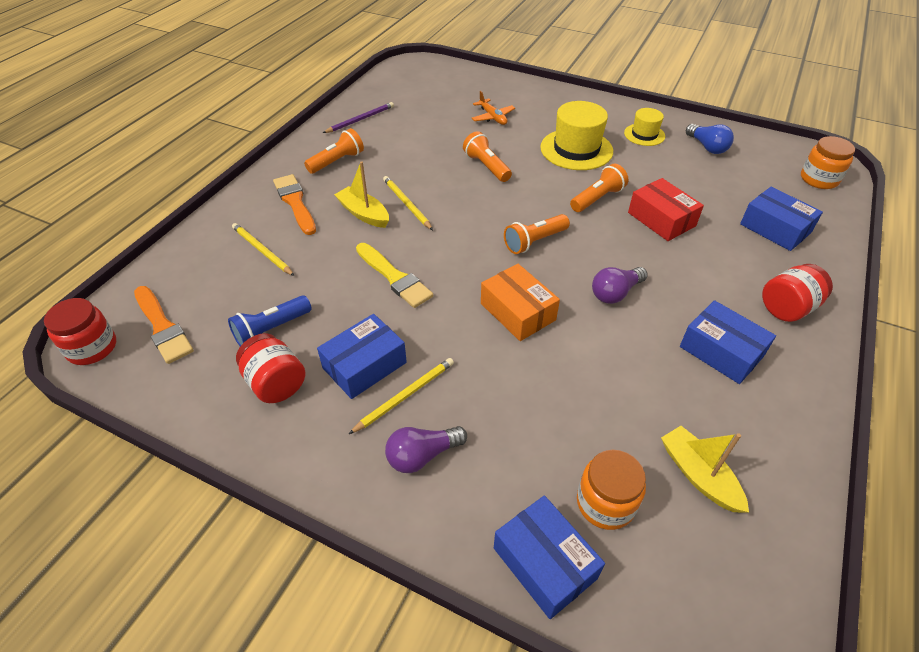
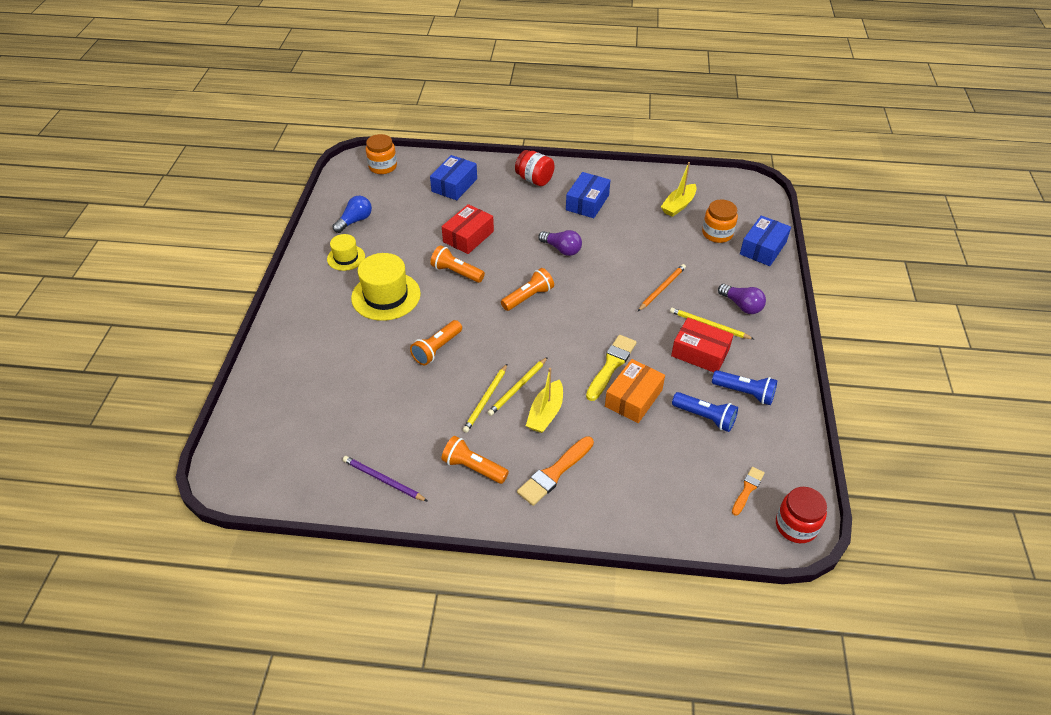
camera: 110 degrees left, 0 degrees up
orange brush [134,286,194,364] -> orange brush [732,467,765,516], size x0.60
yellow pencil [232,223,294,276] -> yellow pencil moved to [463,364,507,433]
red jar [236,333,305,403] -> blue flashlight [712,370,777,405]
blue box [317,314,407,399] -> red box [671,318,734,372]
orange plane [471,91,515,125] -> none
orange box [481,264,560,341] -> orange box moved to [605,359,665,423]
orange flashlight [504,214,570,254] -> orange flashlight turned 75 degrees counterclockwise [501,268,554,311]
none -> orange pencil [638,264,686,311]

